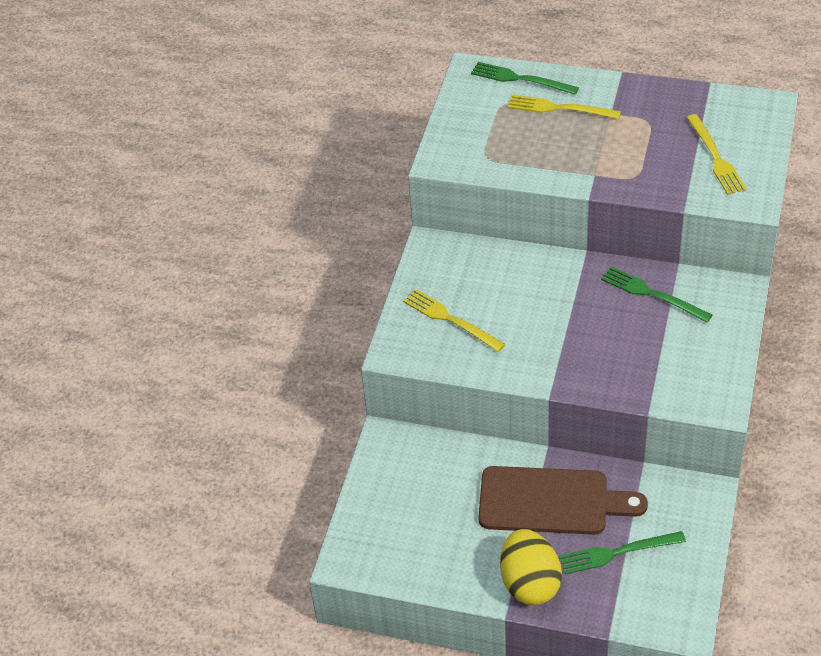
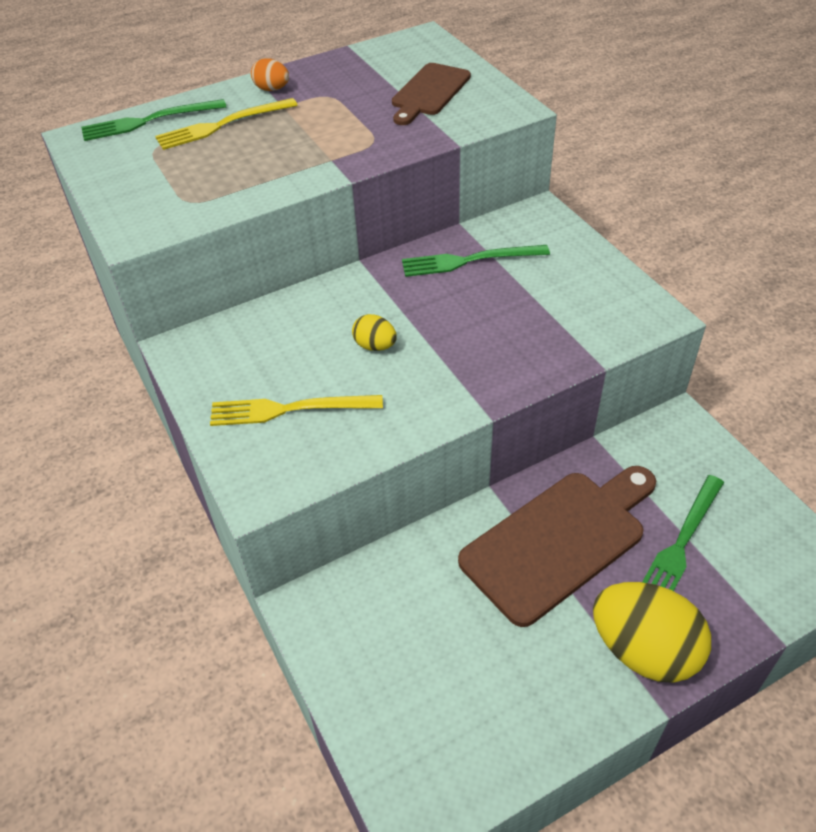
camera: 45 degrees left, 0 degrees up
yellow fork [686,114,746,195] -> brown cutting board [392,63,471,125]
none -> orange egg [251,58,289,91]
none -> yellow egg [352,314,397,351]

